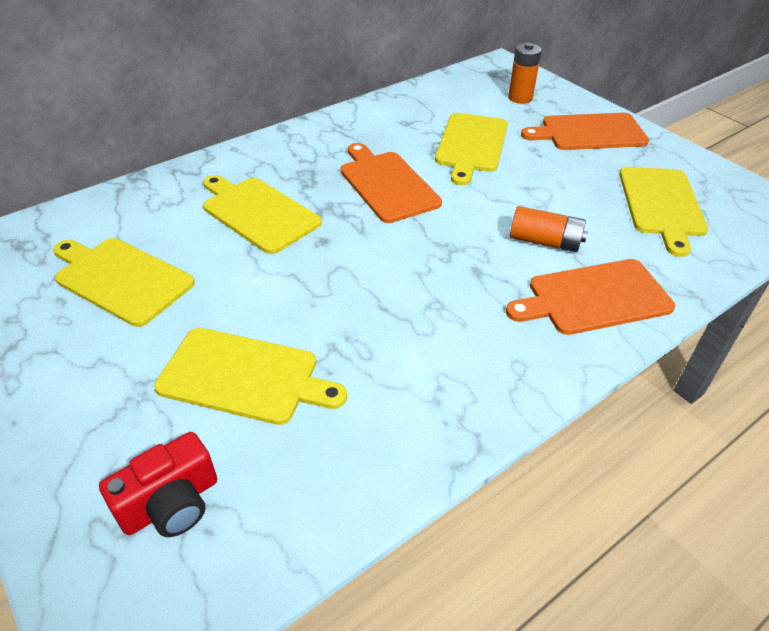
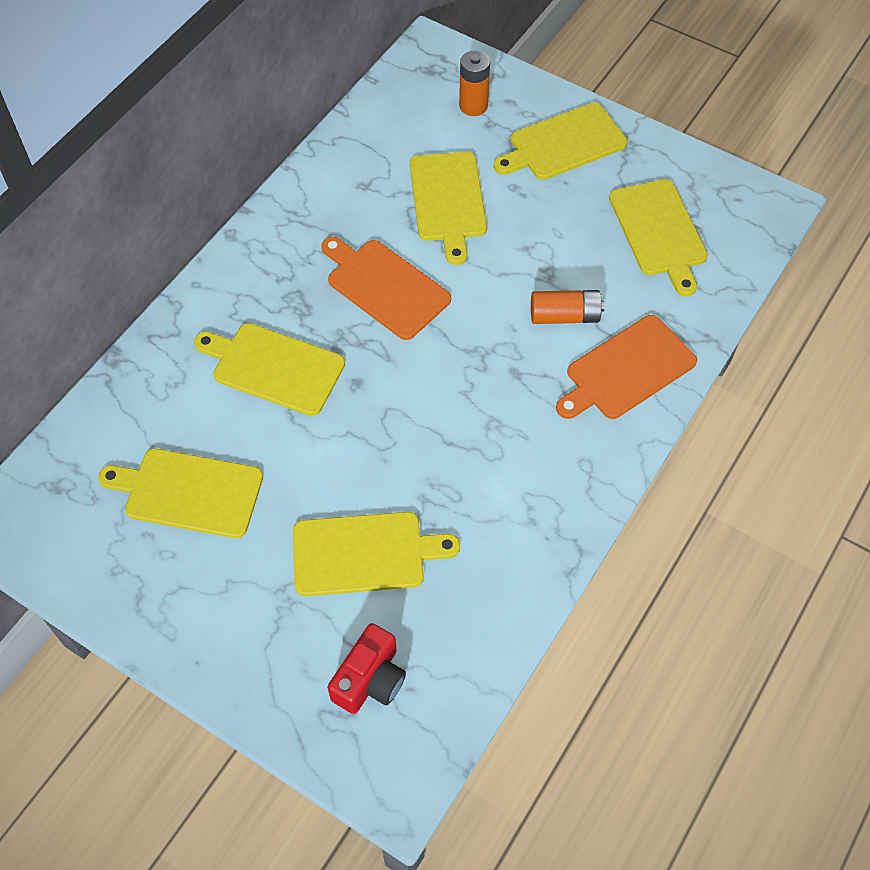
camera: 20 degrees left, 15 degrees up
orange cutting board [521,113,649,150] -> yellow cutting board [494,102,628,180]

